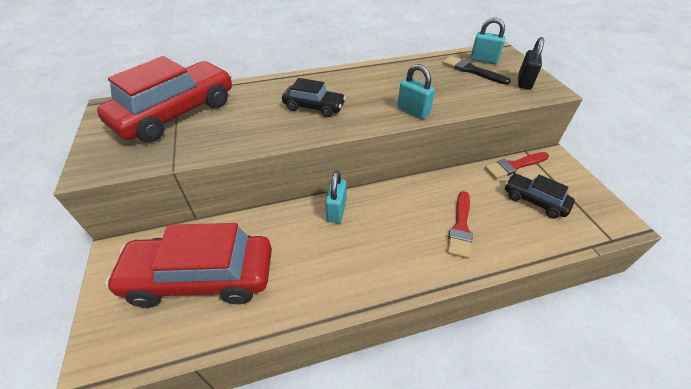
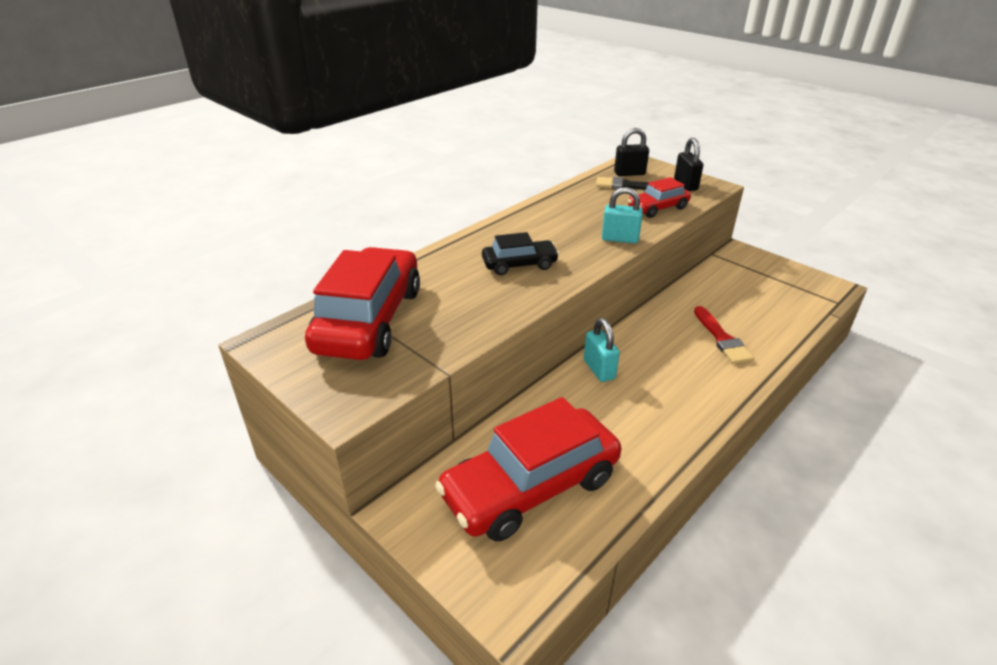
camera: 30 degrees left, 10 degrees down
turquoise padlock [470,18,506,64] -> black padlock [614,128,649,176]
red brush [484,152,549,179] -> none
black car [505,174,575,218] -> none
none -> red car [628,177,691,218]

